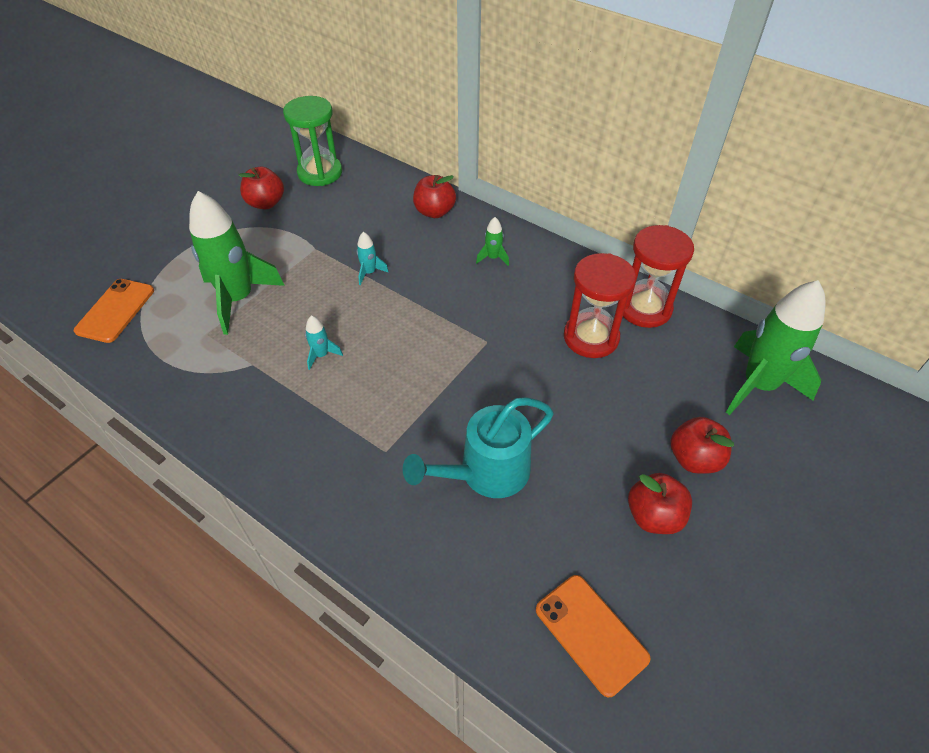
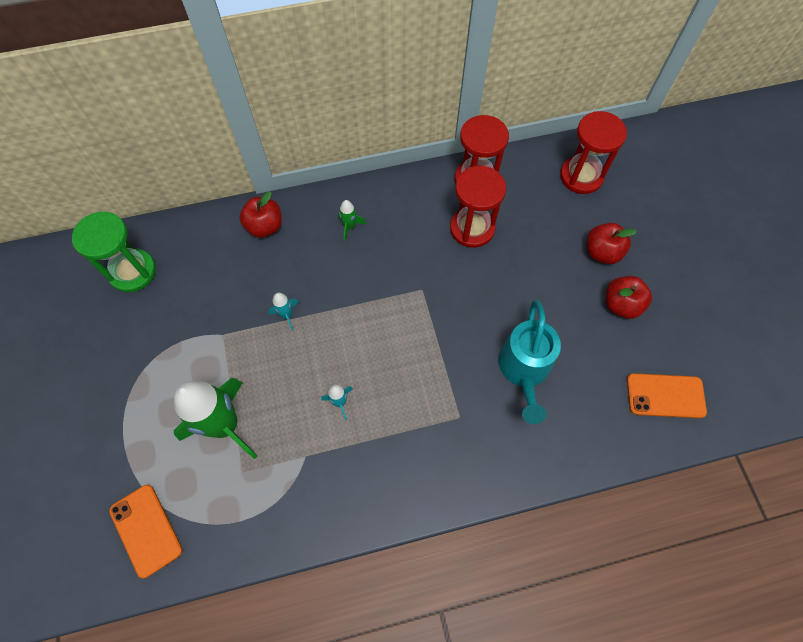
camera: 50 degrees left, 15 degrees up
red apple [238,167,284,209] -> none
green rocket [726,280,826,415] -> red hourglass [560,111,627,194]

